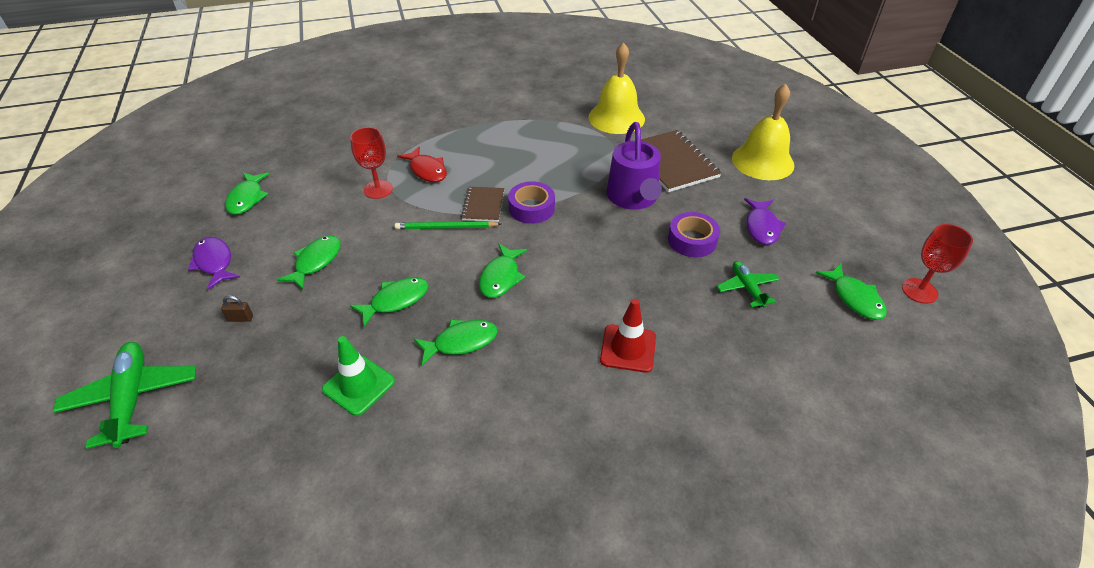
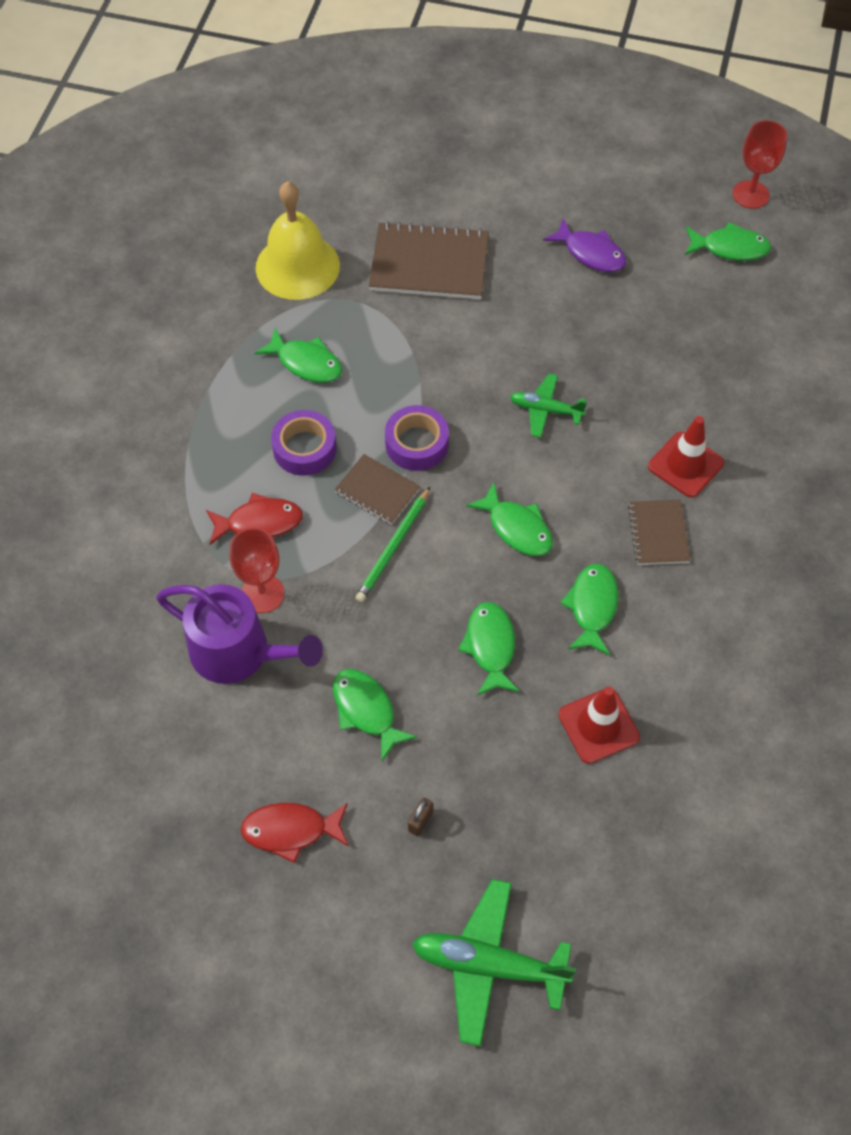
camera: 60 degrees left, 15 degrees up
purple fish [188,237,240,290] -> red fish [240,803,349,863]
green fish [225,173,269,215] -> green fish moved to [255,328,342,383]
green traffic cone [322,336,395,416] -> red traffic cone [558,686,640,764]
purple watering can [607,122,662,210] -> purple watering can moved to [156,584,323,684]
purple tape [668,212,720,257] -> purple tape moved to [271,410,336,476]
green plane [717,261,780,308] -> green plane moved to [510,373,587,438]
yellow bell [732,84,794,180] -> none
none -> brown notebook [628,500,691,565]

